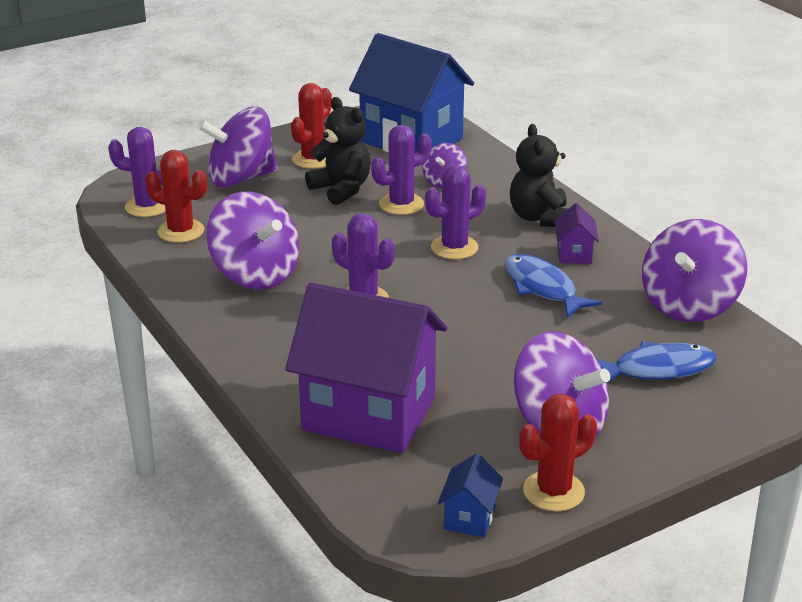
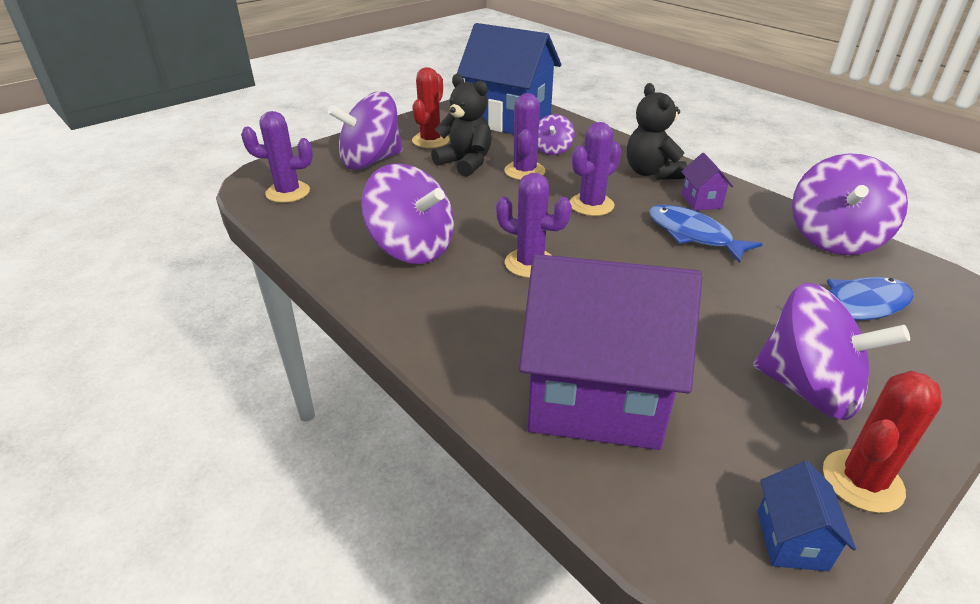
camera: 10 degrees left, 5 degrees up
red cactus [145,150,207,243] -> none
purple cactus [371,125,432,215] -> purple cactus turned 45 degrees counterclockwise [504,93,545,180]

